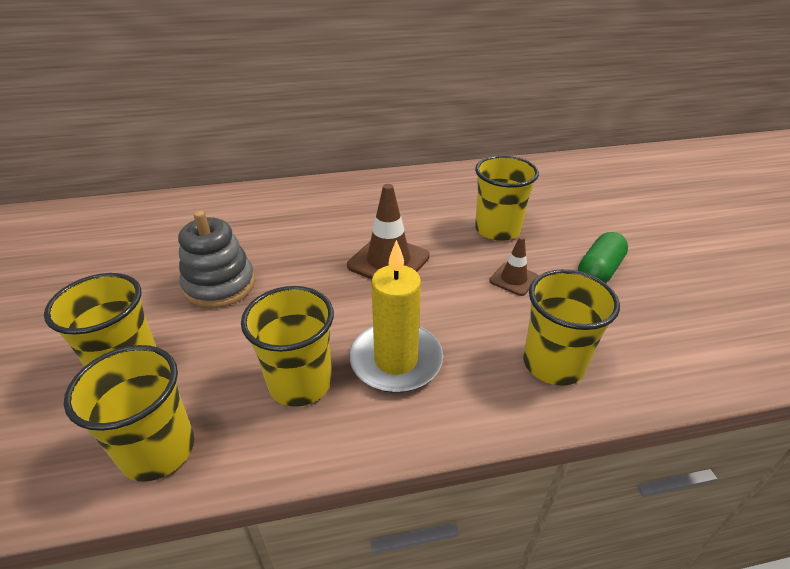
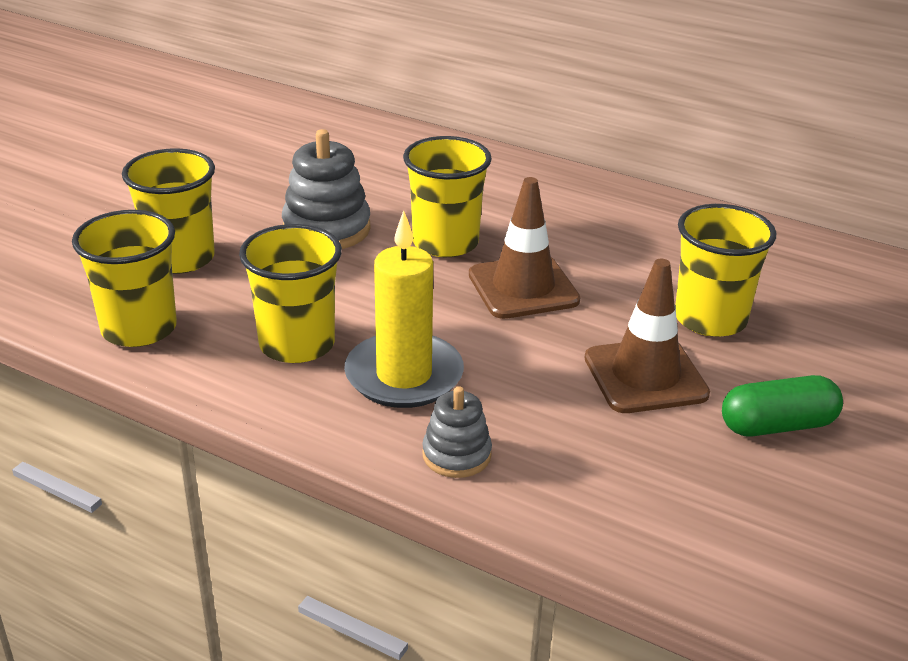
camera: 40 degrees right, 5 degrees down
brown traffic cone [489,236,538,296] -> brown traffic cone [584,258,710,413], size x1.75
yellow cup [523,269,620,386] -> yellow cup moved to [403,136,492,257]
none -> grey stacking toy [422,386,492,478]

